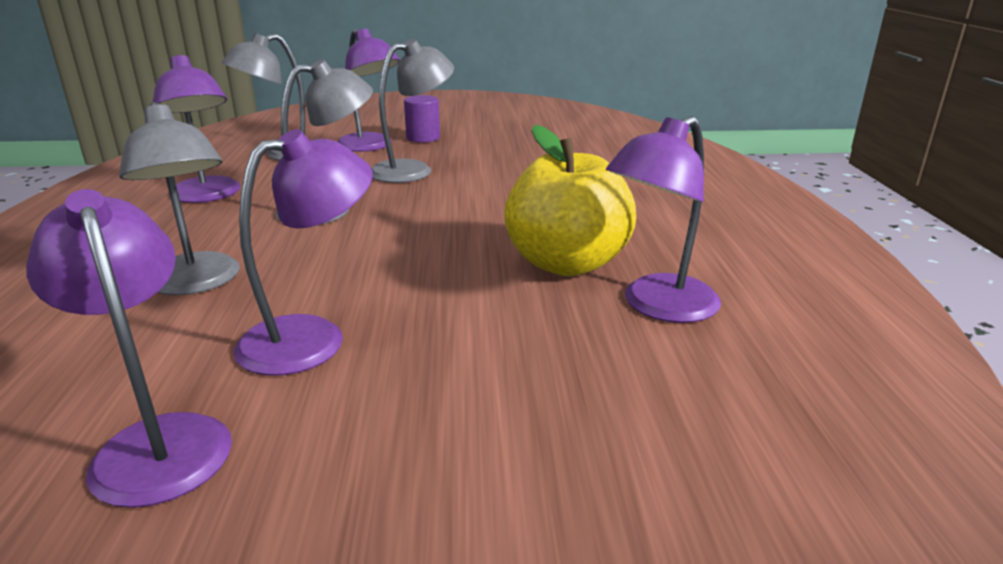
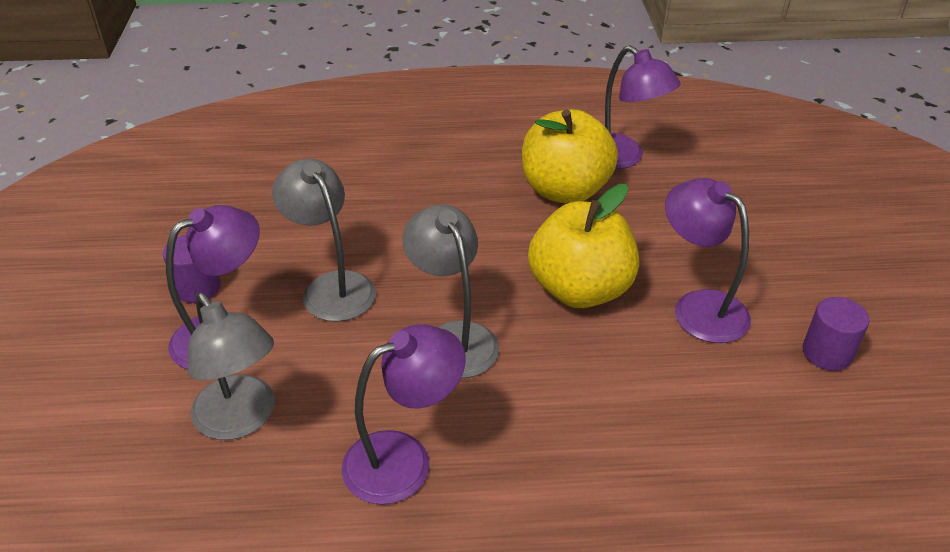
camera: 90 degrees left, 15 degrees up
purple lamp [26,189,232,508] -> purple cylinder [803,297,870,371]
grey lamp [119,102,240,295] -> none
none -> yellow apple [528,184,639,308]

